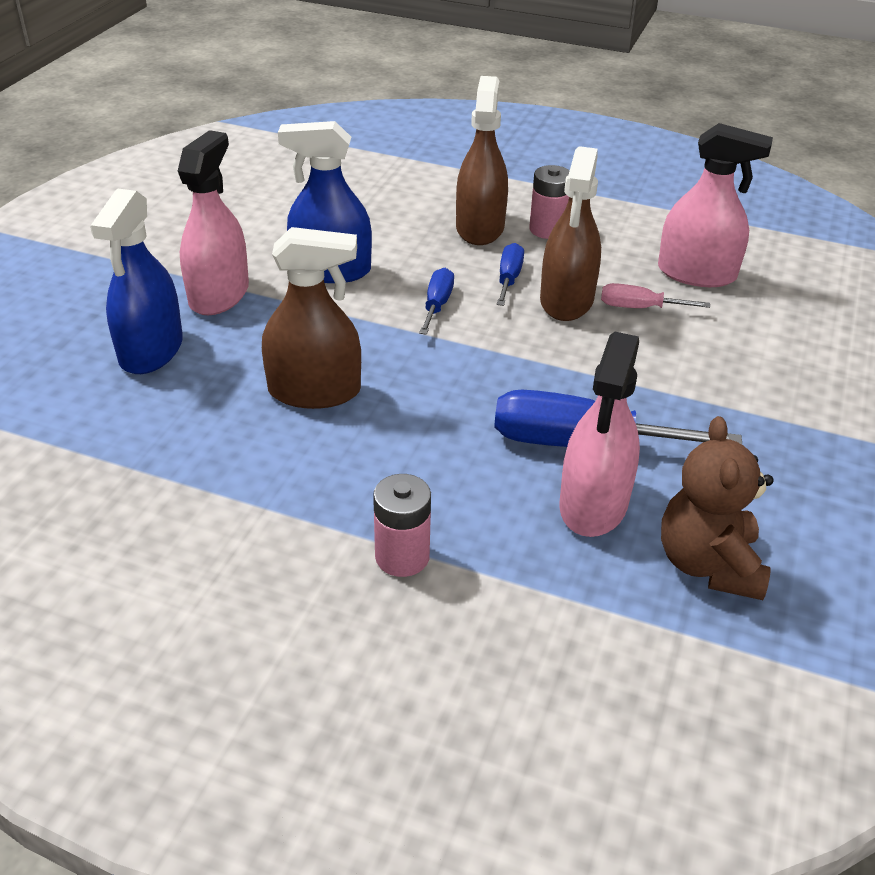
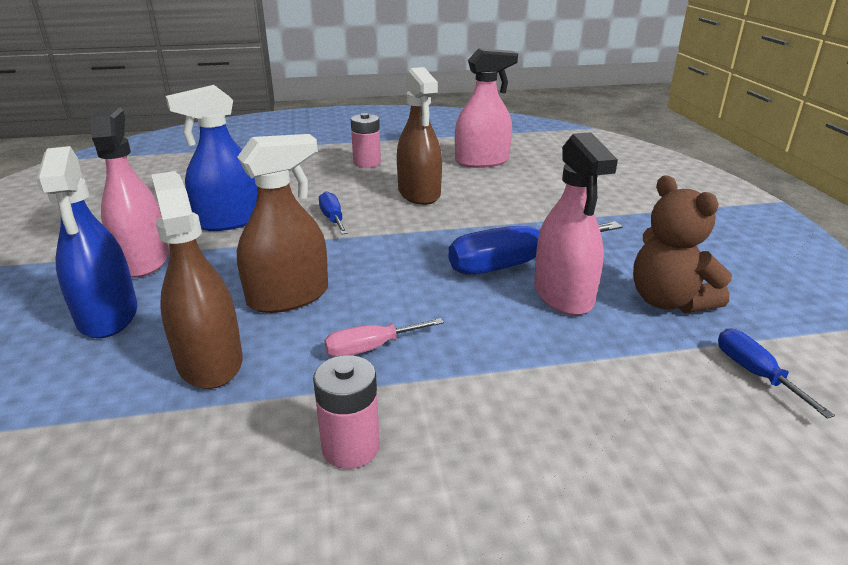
camera: 30 degrees left, 10 degrees down
pink battery [373,474,431,577] -> pink battery moved to [313,355,380,469]
brown spray bottle [456,76,508,245] -> brown spray bottle moved to [151,171,243,389]
blue screwdriver [497,243,524,306] -> blue screwdriver moved to [718,328,835,419]
pink screwdriver [601,283,710,308] -> pink screwdriver moved to [324,318,444,357]

